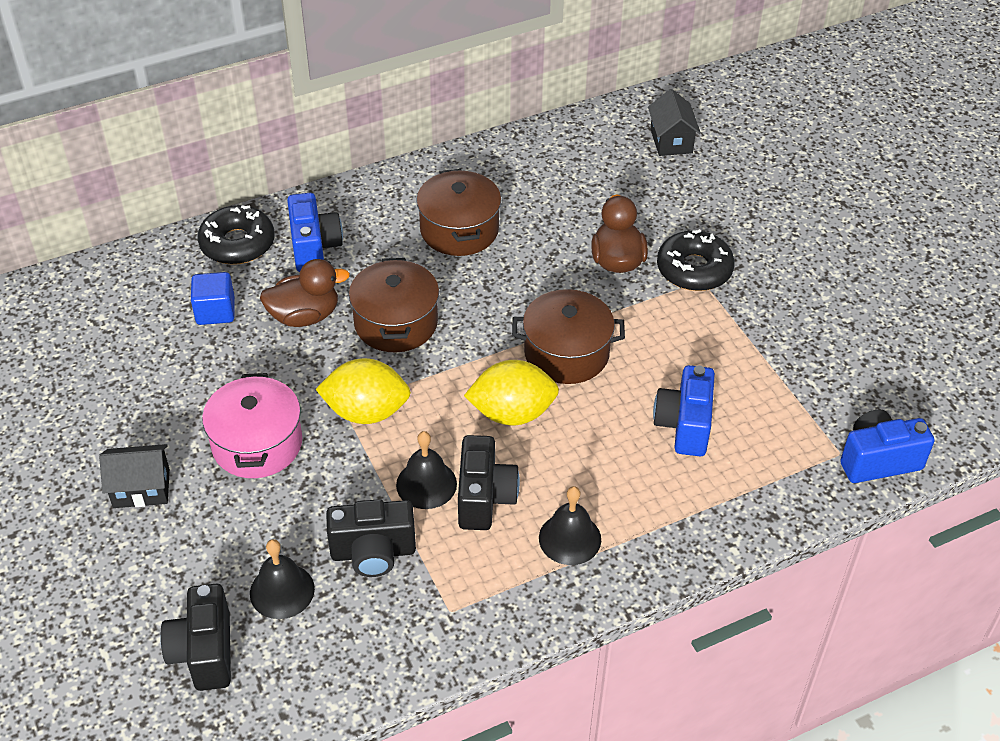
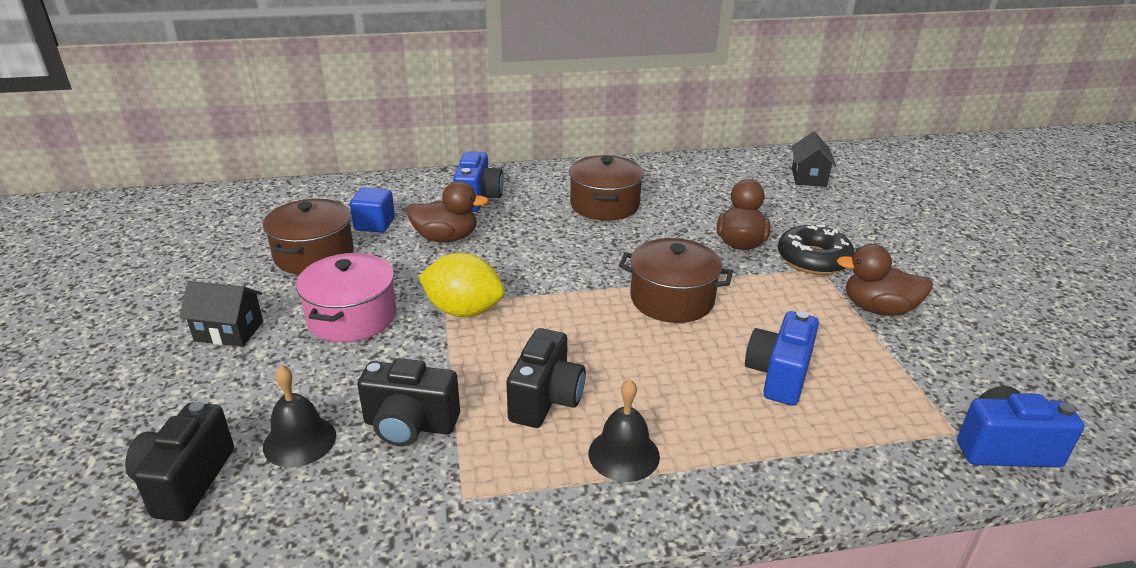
camera: 15 degrees right, 15 degrees down
black donut [197,205,274,265] -> none
brown pot [349,258,439,352] -> brown pot moved to [263,199,354,275]
black bell [396,431,457,509] -> none
yellow lemon [464,360,559,425] -> none
none -> brown duck [837,244,933,316]

